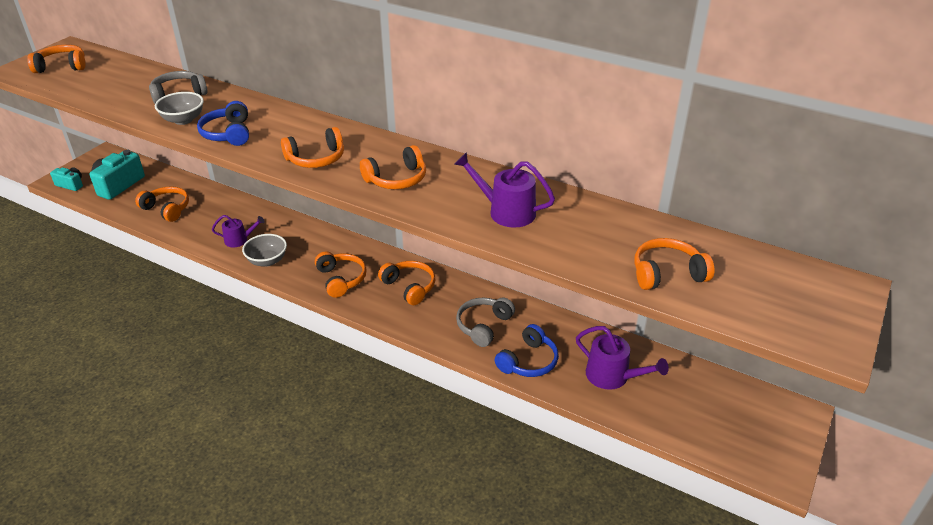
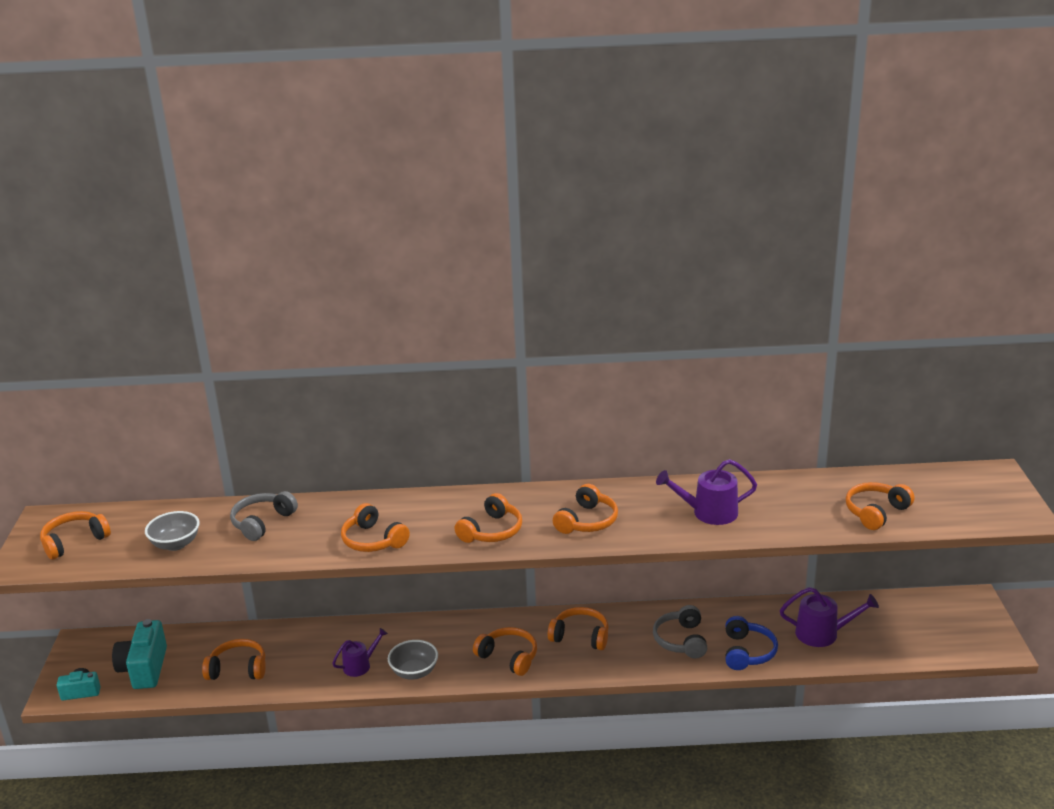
camera: 30 degrees left, 10 degrees down
grey bowl [155,92,204,125] -> grey bowl moved to [145,511,200,551]
blue headphones [197,101,249,146] -> orange headphones [341,503,410,552]

